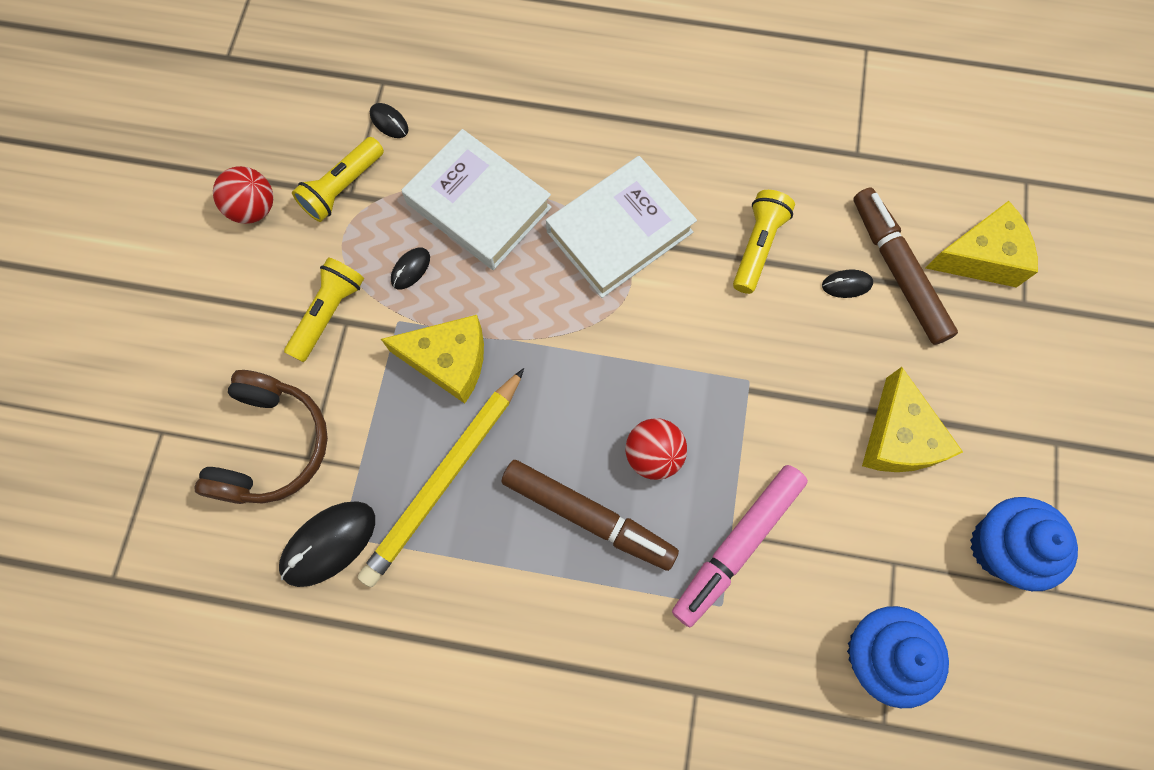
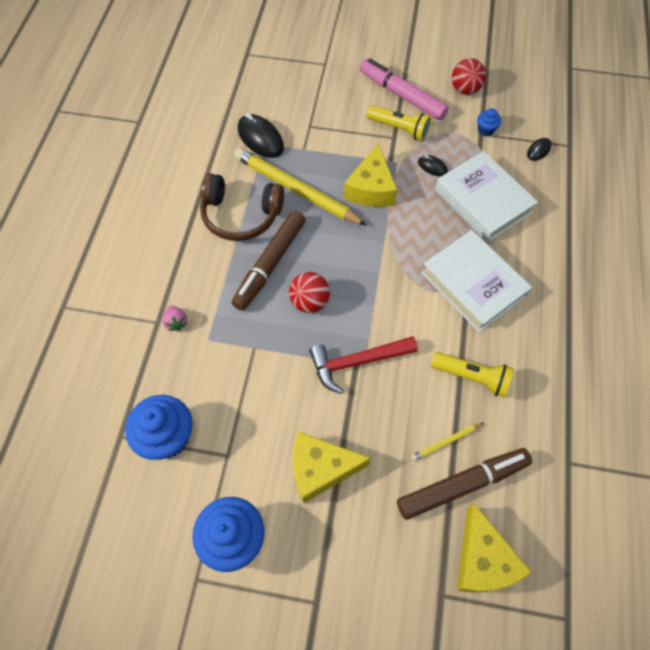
camera: 90 degrees right, 10 degrees down
brown headphones [194,370,328,504] -> brown headphones moved to [200,173,284,241]
yellow flashlight [292,137,384,222] -> blue cupcake [477,108,501,136]
white book [402,129,552,270] -> white book turned 75 degrees counterclockwise [435,151,538,243]
pink marker [672,465,808,627] -> pink marker moved to [359,58,449,120]
black mouse [822,270,873,298] -> yellow pencil [411,423,484,461]
none -> pink strawberry [162,305,187,331]
none -> red hammer [309,336,418,394]

